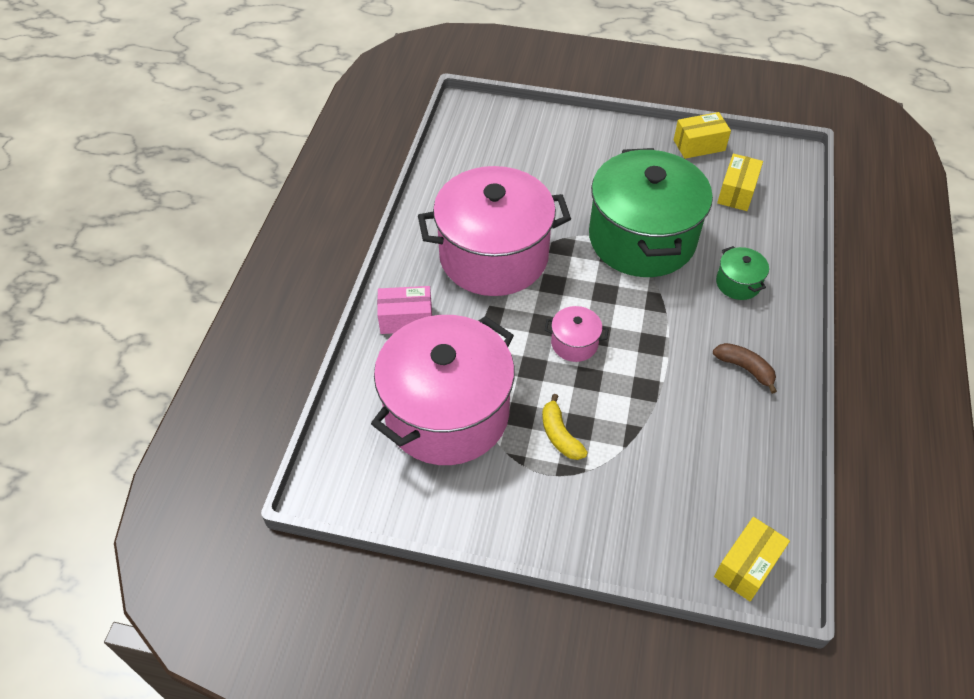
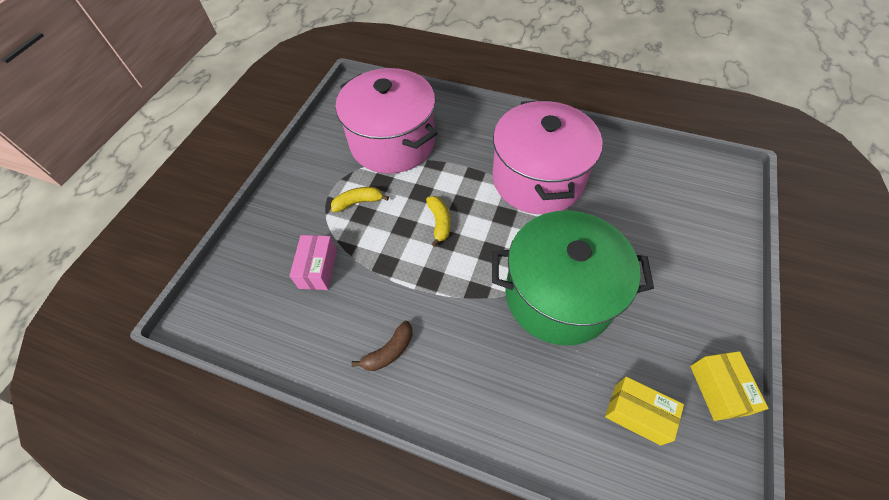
camera: 100 degrees right, 5 degrees up
pink box [377,286,432,334] -> pink box moved to [290,235,337,290]
pink pot [545,306,609,362] -> yellow banana [426,196,451,247]
yellow box [714,517,790,601] -> none
green pot [716,246,769,300] -> none

